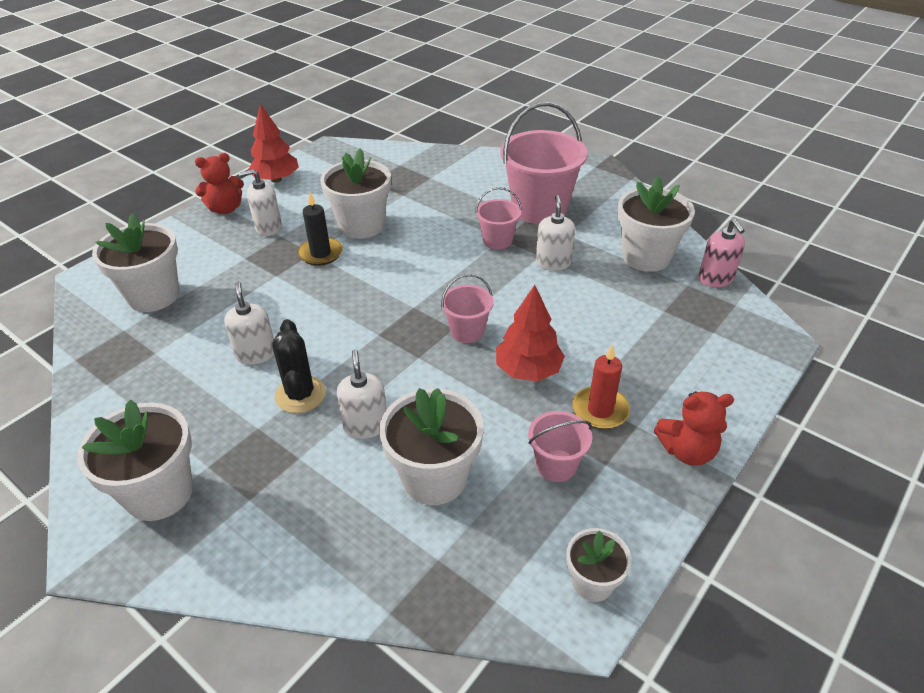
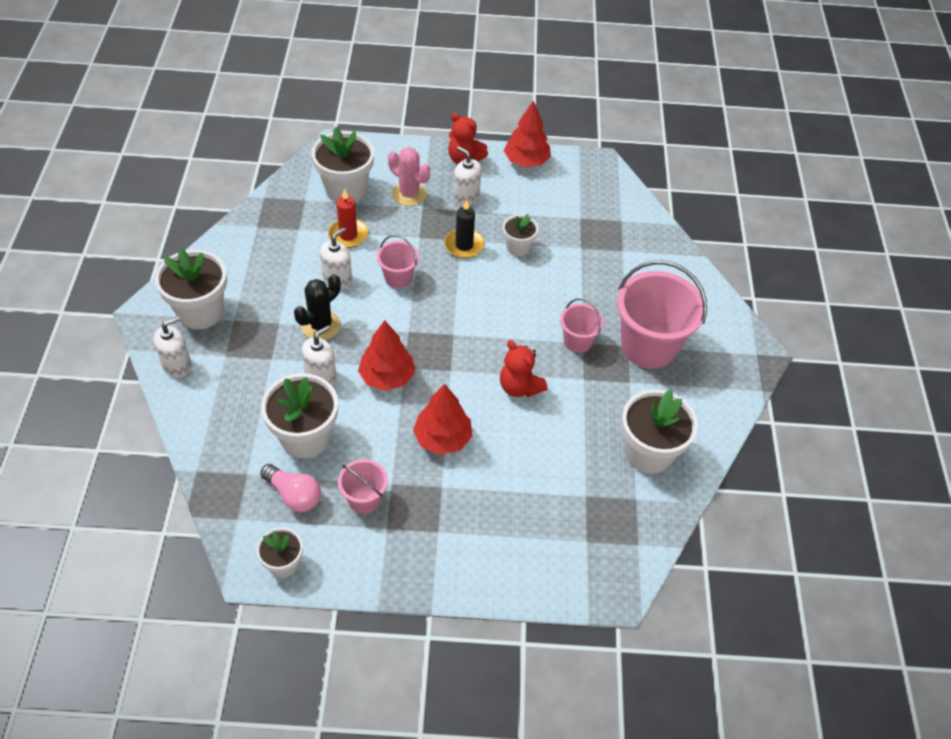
camera: 50 degrees right, 10 degrees up
white flower pot [320,149,391,239] -> white flower pot [503,214,538,256], size x0.56
pink bucket [441,274,494,343] -> pink bucket moved to [377,235,419,289]
white soap dispenser [536,195,575,271] -> white soap dispenser moved to [154,316,191,378]
red candle [572,345,630,429] -> red candle moved to [328,188,368,248]
red teddy bear [654,391,734,466] -> red teddy bear moved to [500,340,548,397]
pink soap dispenser [698,219,745,287] -> none
none -> pink light bulb [260,464,321,512]
none -> red tree [358,320,415,391]
none -> pink cactus [388,147,430,206]

